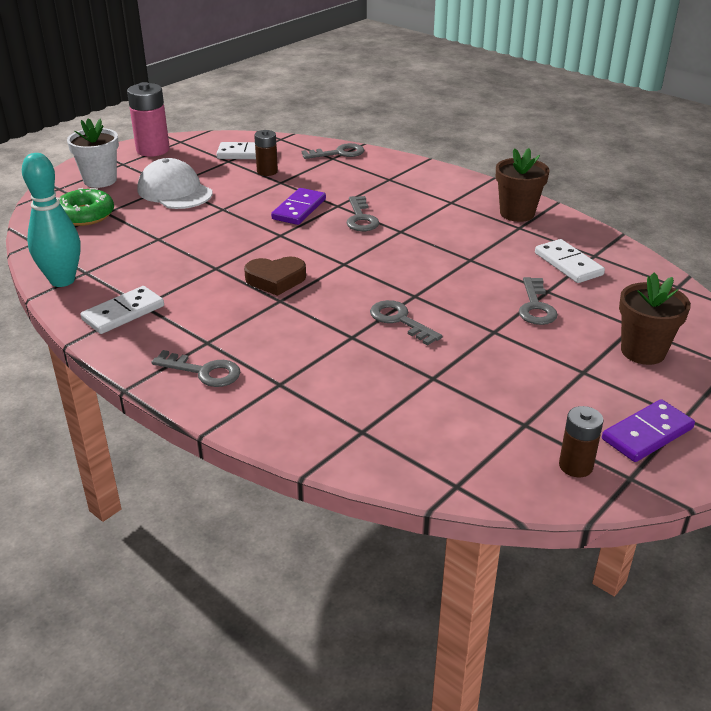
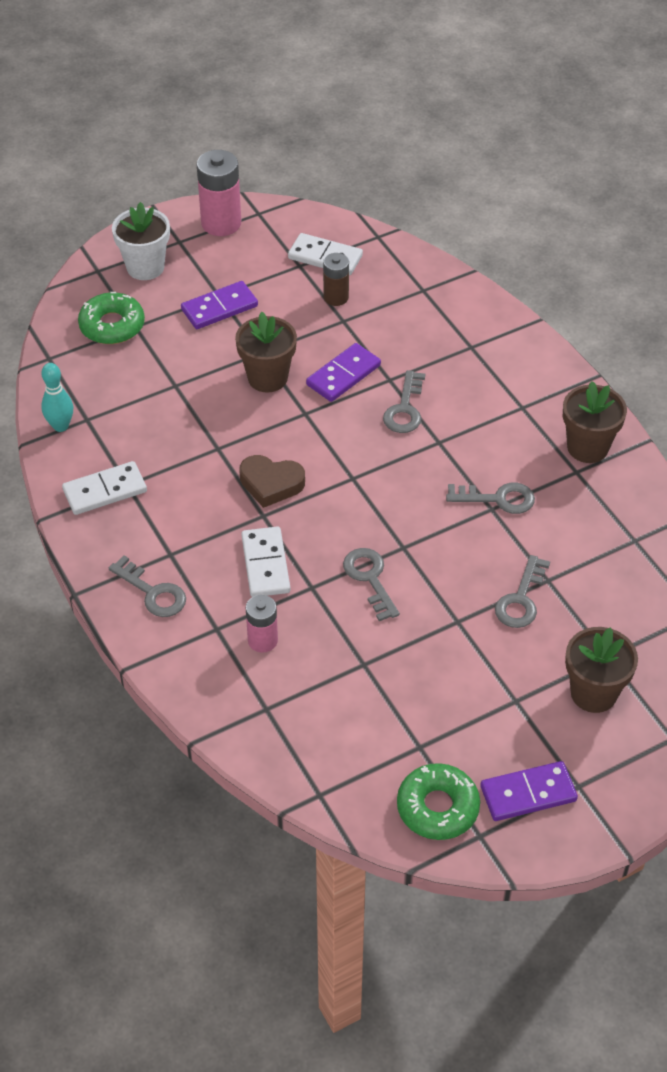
camera: 20 degrees right, 15 degrees up
turquoise bowling pin [22,153,81,287] -> turquoise bowling pin [41,363,73,432], size x0.61
white cap [138,158,213,209] -> purple domino [181,281,258,329]
grey key [302,143,364,159] -> grey key moved to [446,483,535,514]
white domino [535,239,605,283] -> white domino moved to [241,526,291,597]
brown battery [559,406,603,477] -> green donut [397,763,480,840]
none -> brown flower pot [235,312,297,392]
none -> pink battery [246,595,278,653]

